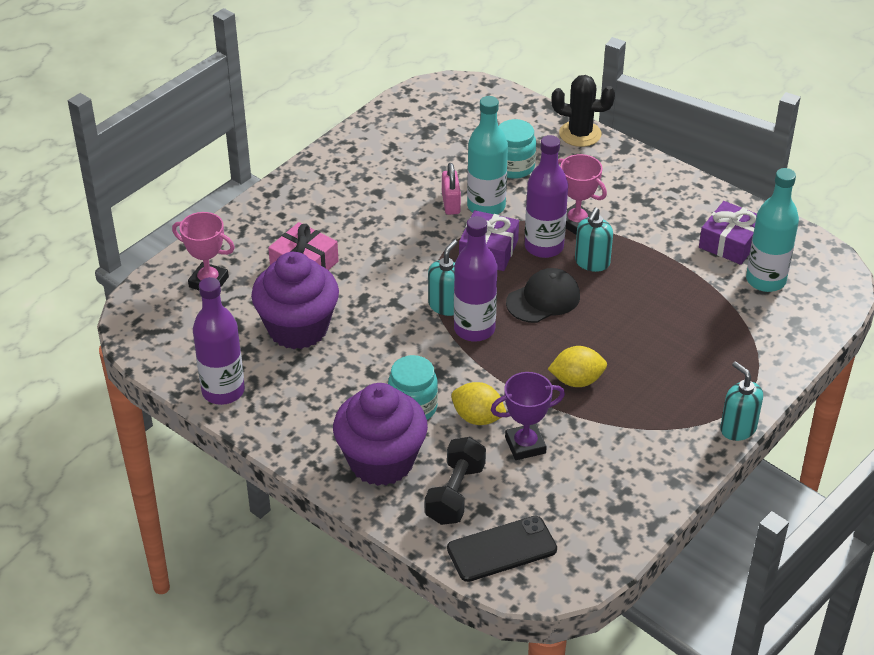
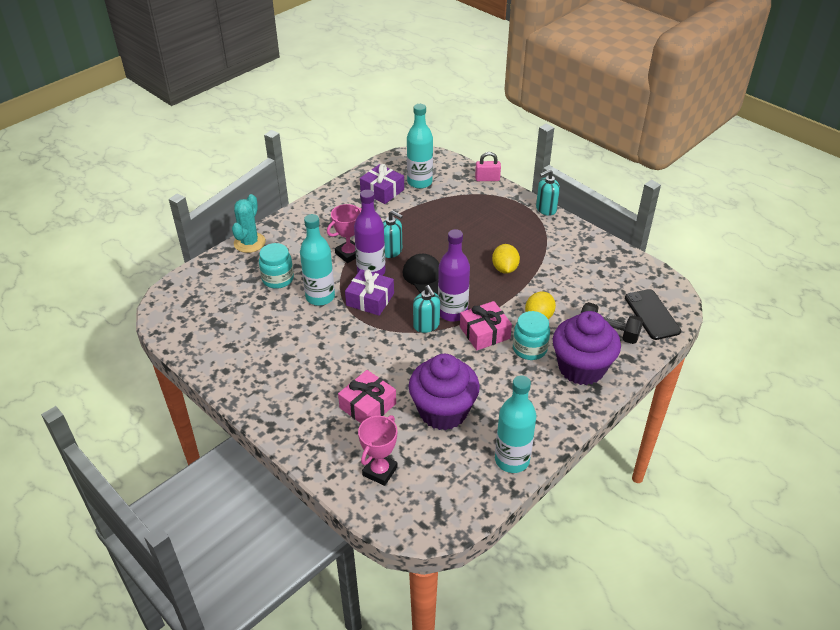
camera: 85 degrees left, 0 degrees up
purple bottle [193,277,245,405] -> turquoise bottle [495,375,536,473]
turquoise soap dispenser [428,240,458,316] -> turquoise soap dispenser turned 150 degrees counterclockwise [413,285,440,333]
pink padlock [442,163,461,215] -> pink padlock moved to [475,152,501,181]
purple trophy [491,372,565,460] -> none
black cactus [551,75,615,147] -> turquoise cactus [232,194,266,253]
none -> pink gift [460,301,512,350]

